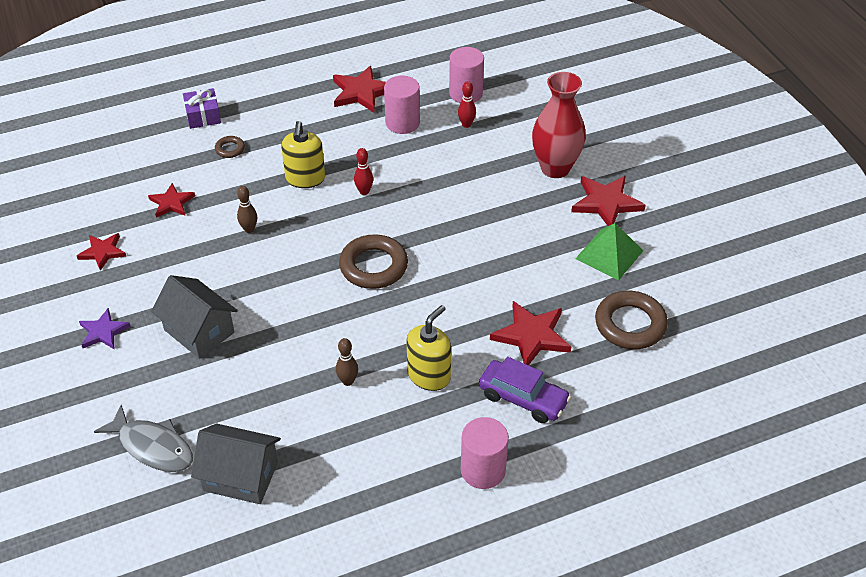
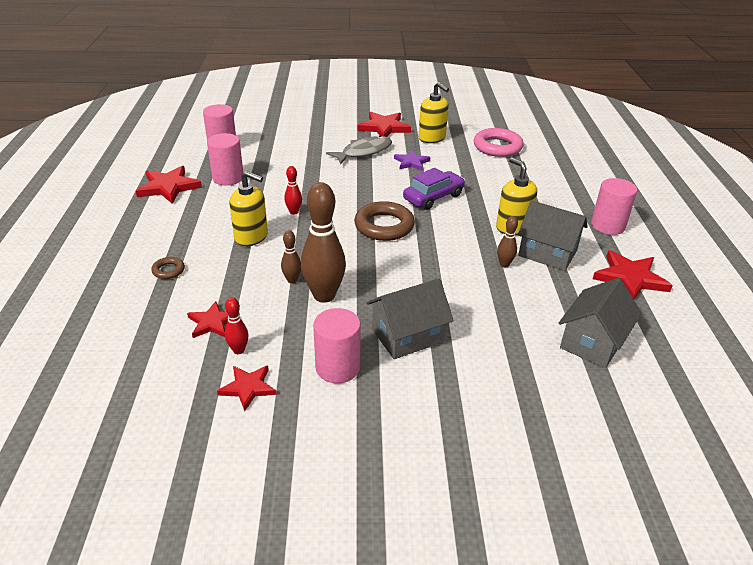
camera: 70 degrees left, 10 degrees down
purple star [79,308,130,349] -> purple star moved to [394,150,430,171]
grey fish [94,405,193,472] -> grey fish moved to [326,136,392,164]
purple gift [183,88,221,129] -> none
red bowling pin [458,81,476,128] -> red bowling pin moved to [225,298,249,354]
purple car [479,357,571,423] -> purple car moved to [403,168,465,210]
red star [490,301,571,365] -> red star moved to [593,250,673,299]
red vase [532,72,586,178] -> none
green pyramid [575,223,643,280] -> yellow soap dispenser [418,82,449,143]
brown ring [595,291,668,349] -> pink ring [474,128,523,157]
none -> brown bowling pin [301,182,346,303]
none -> pink cylinder [313,308,361,383]
none -> grey house [518,201,588,271]

